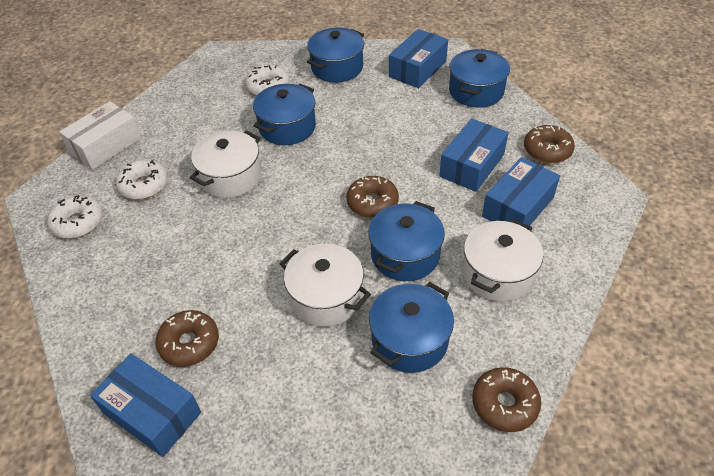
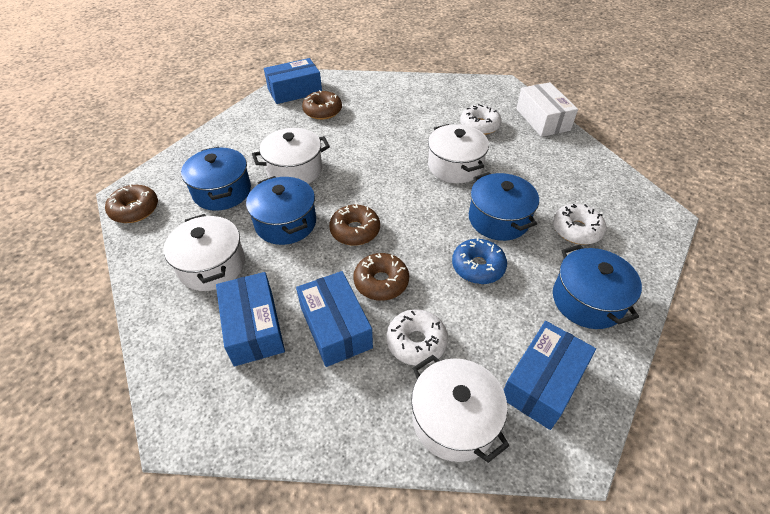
camera: 120 degrees right, 0 degrees up
white donut [47,195,103,239] -> white donut moved to [386,309,448,366]
blue box [389,29,448,88] -> blue box turned 60 degrees clockwise [504,321,596,430]
blue pot [449,49,510,108] -> white pot [411,355,509,463]
brown donut [524,125,575,163] -> brown donut moved to [353,253,409,301]
none -> blue donut [452,237,507,284]

